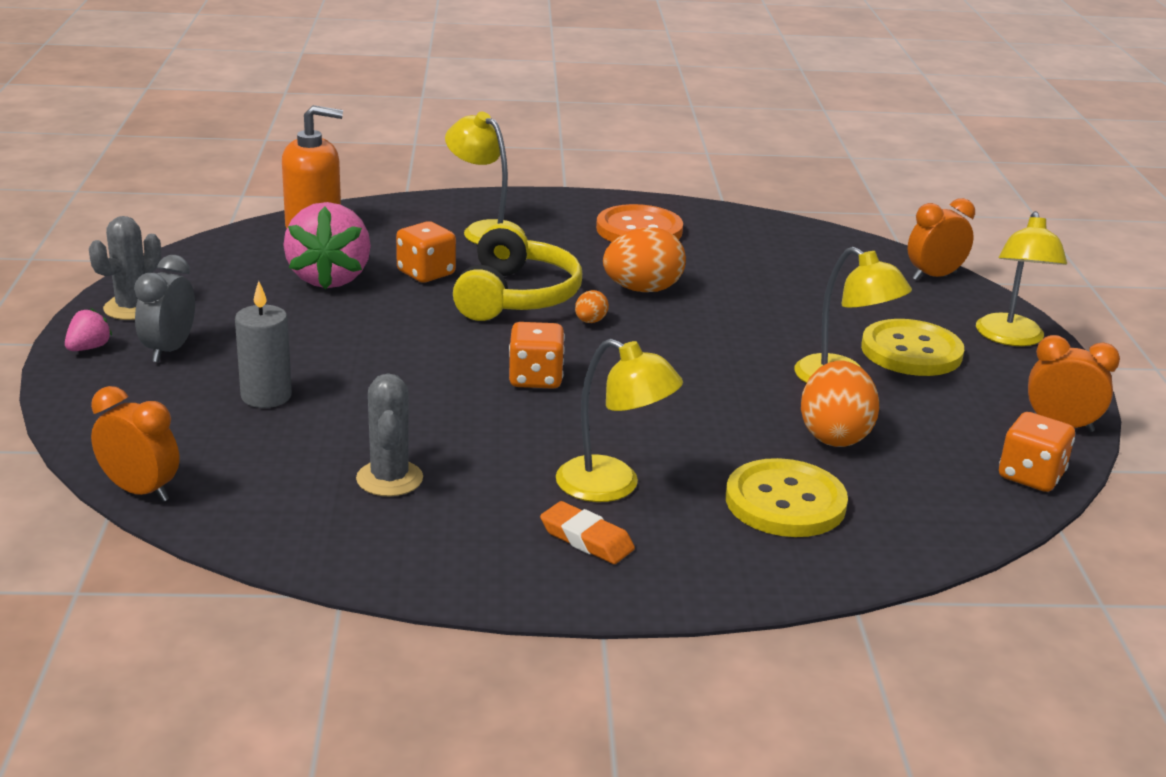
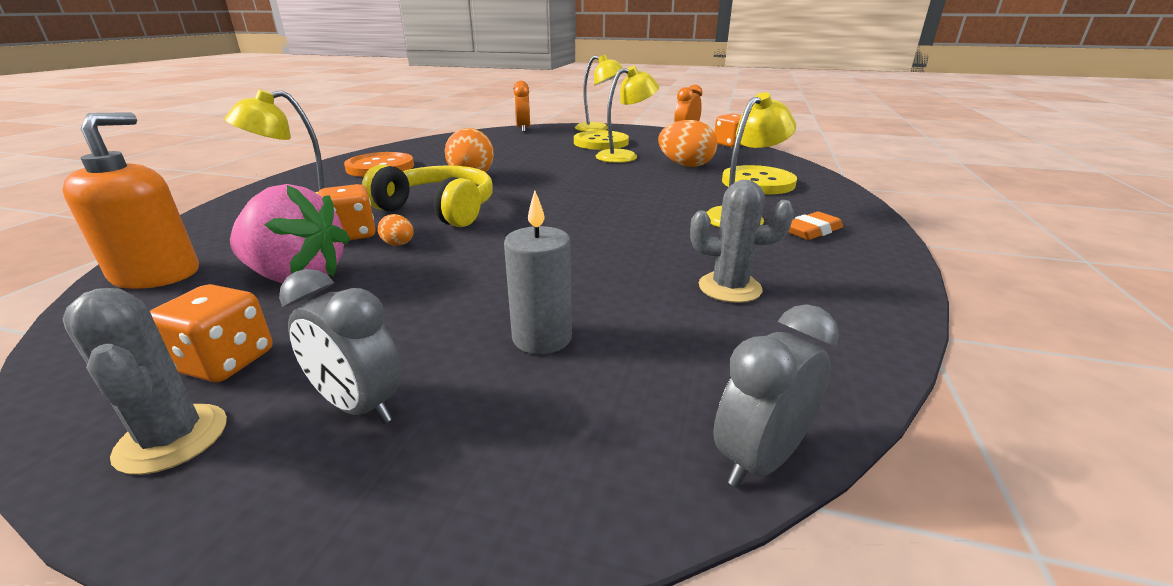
camera: 70 degrees left, 0 degrees up
pink strawberry [65,308,112,351] -> none
orange clock [91,386,179,502] -> grey clock [713,304,839,488]
orange dice [509,322,565,389] -> orange dice moved to [150,284,273,382]
orange egg [575,290,609,323] -> orange egg moved to [378,214,413,246]

